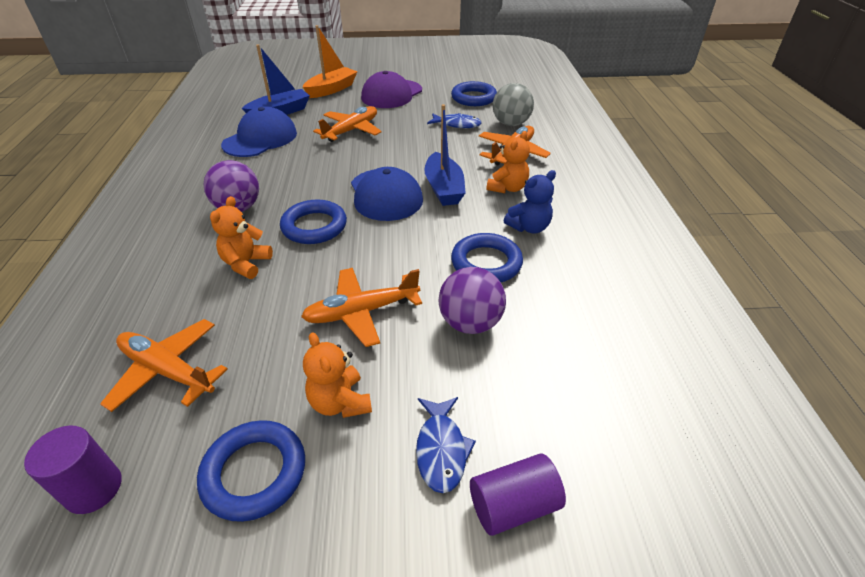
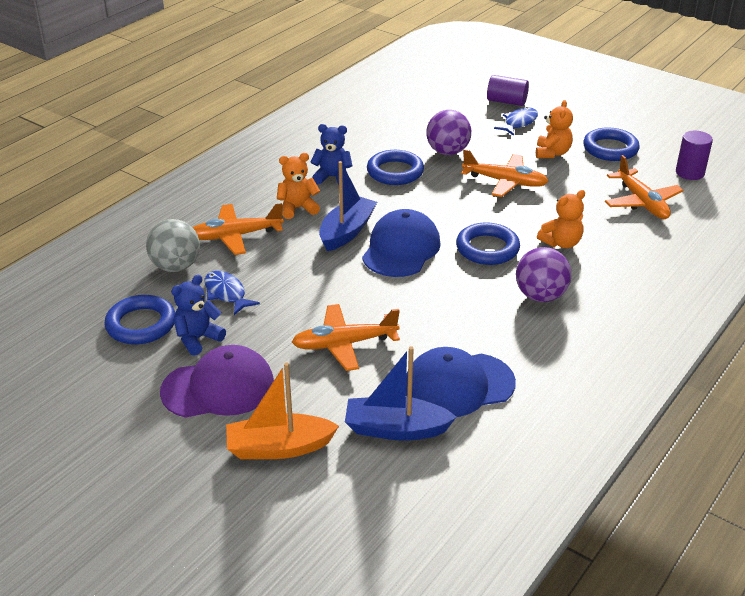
camera: 140 degrees left, 5 degrees down
none -> blue teddy bear [171,275,226,356]

